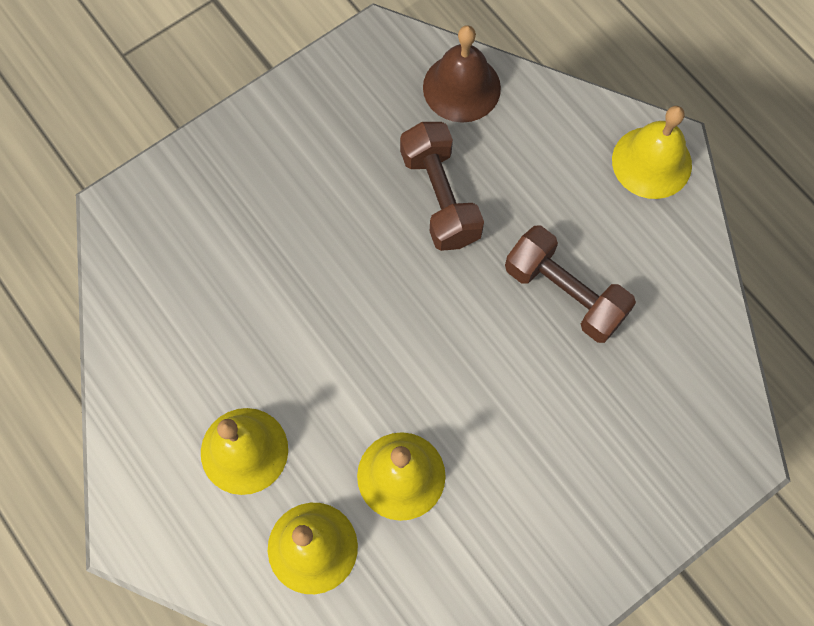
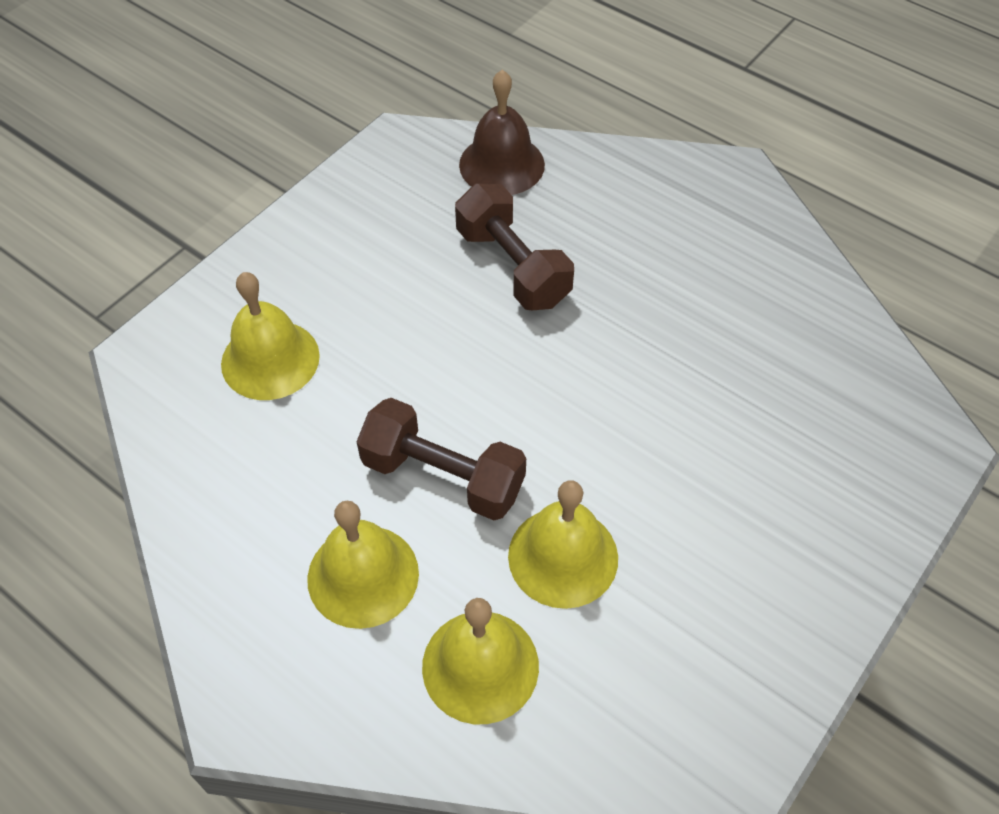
camera: 15 degrees left, 15 degrees down
brown dumbbell [505,226,636,343] -> brown dumbbell moved to [357,398,526,520]
yellow bell [612,106,692,199] -> yellow bell moved to [221,272,320,400]

